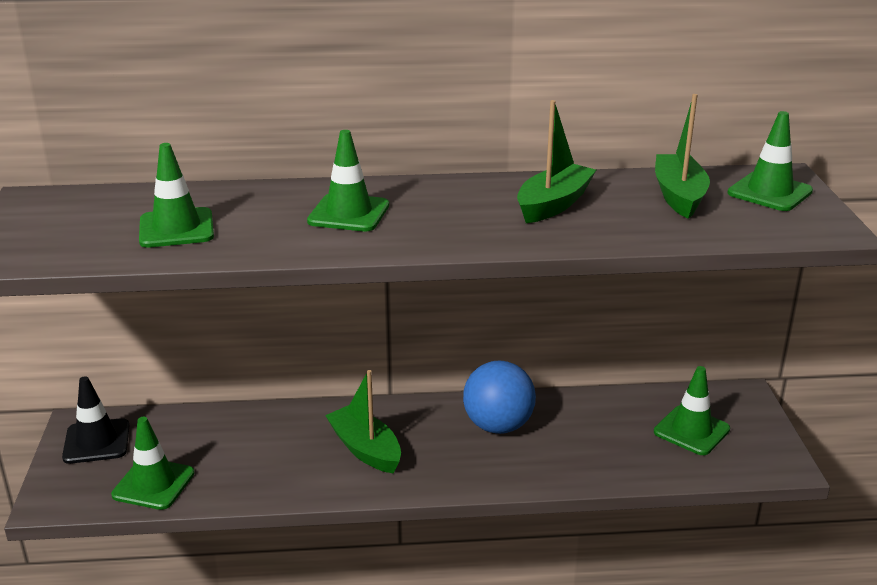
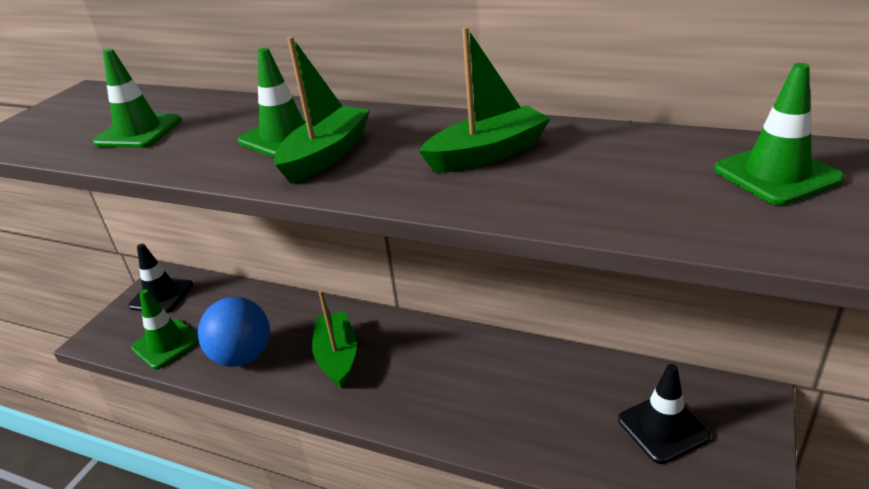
camera: 30 degrees right, 5 degrees up
blue ball [463,361,536,434] -> blue ball moved to [198,297,270,367]
green traffic cone [654,366,730,455] -> black traffic cone [618,364,711,464]
green boat [655,94,710,218] -> green boat moved to [274,36,370,184]

